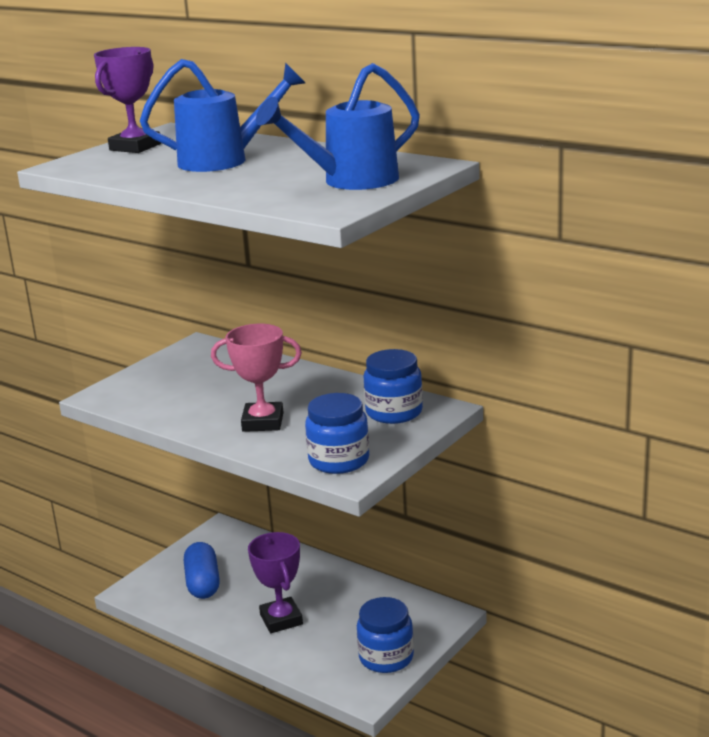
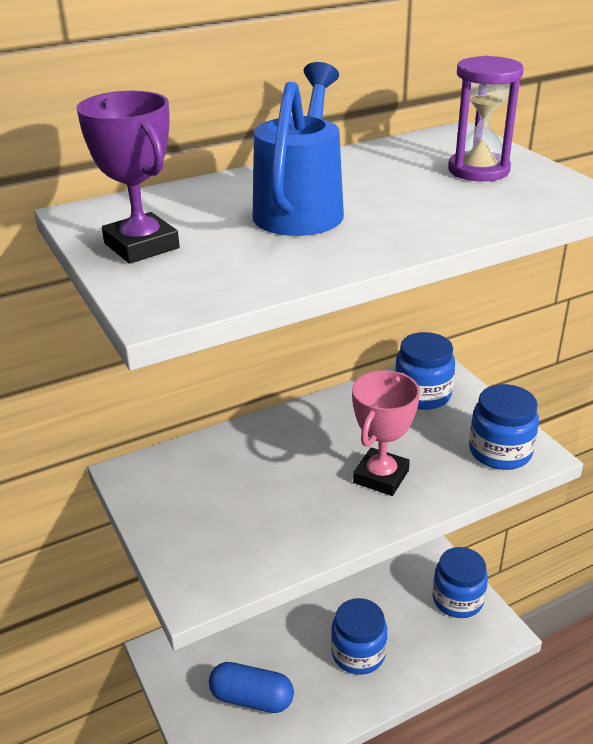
camera: 65 degrees left, 10 degrees up
purple trophy [248,532,303,633] -> blue jar [331,598,387,675]
blue watering can [256,63,420,190] -> purple hourglass [448,56,524,182]

